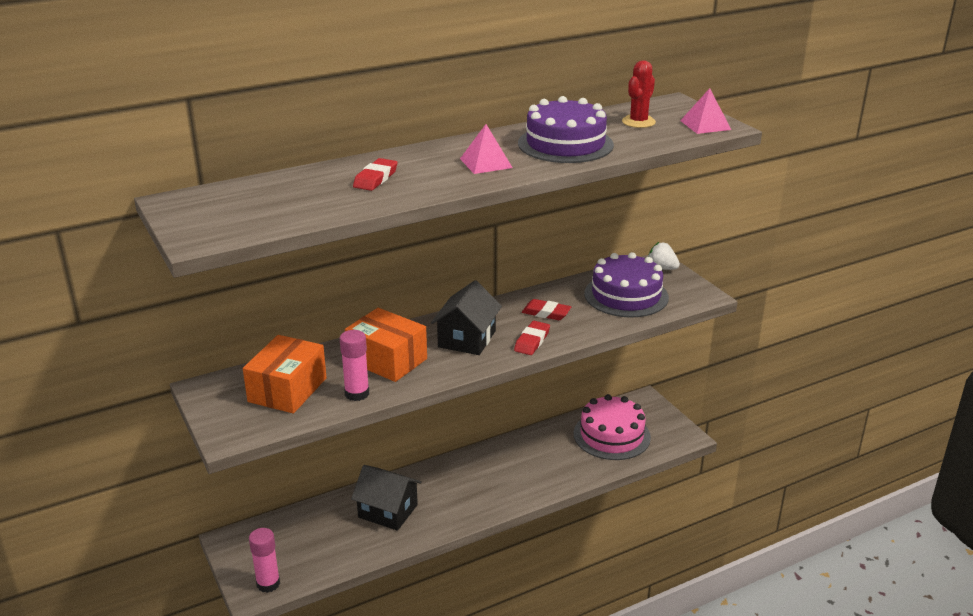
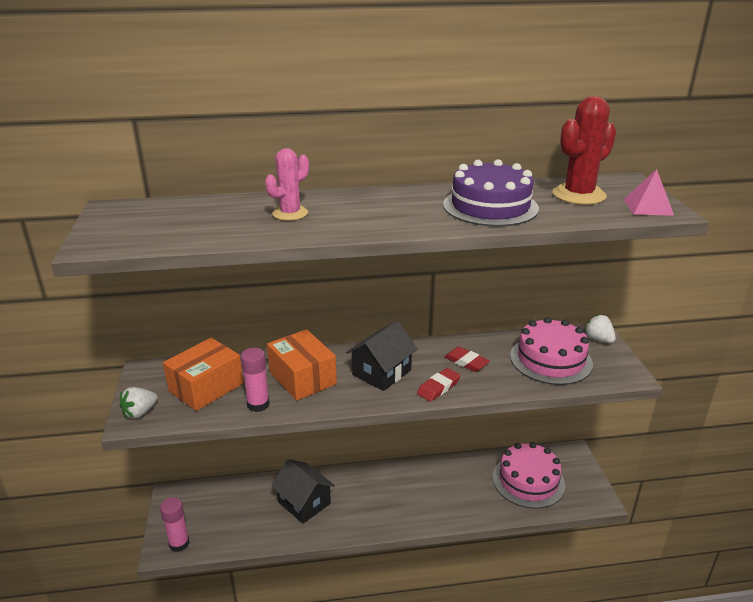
camera: 20 degrees right, 0 degrees up
red eraser [353,158,398,191] -> pink cactus [265,148,309,221]
pink pyramid [460,124,513,174] -> none
purple cake [584,252,669,318] -> pink cake [510,317,593,385]
red cactus [622,60,656,128] -> red cactus [553,96,616,205], size x1.56
none -> white strawberry [120,387,158,418]

